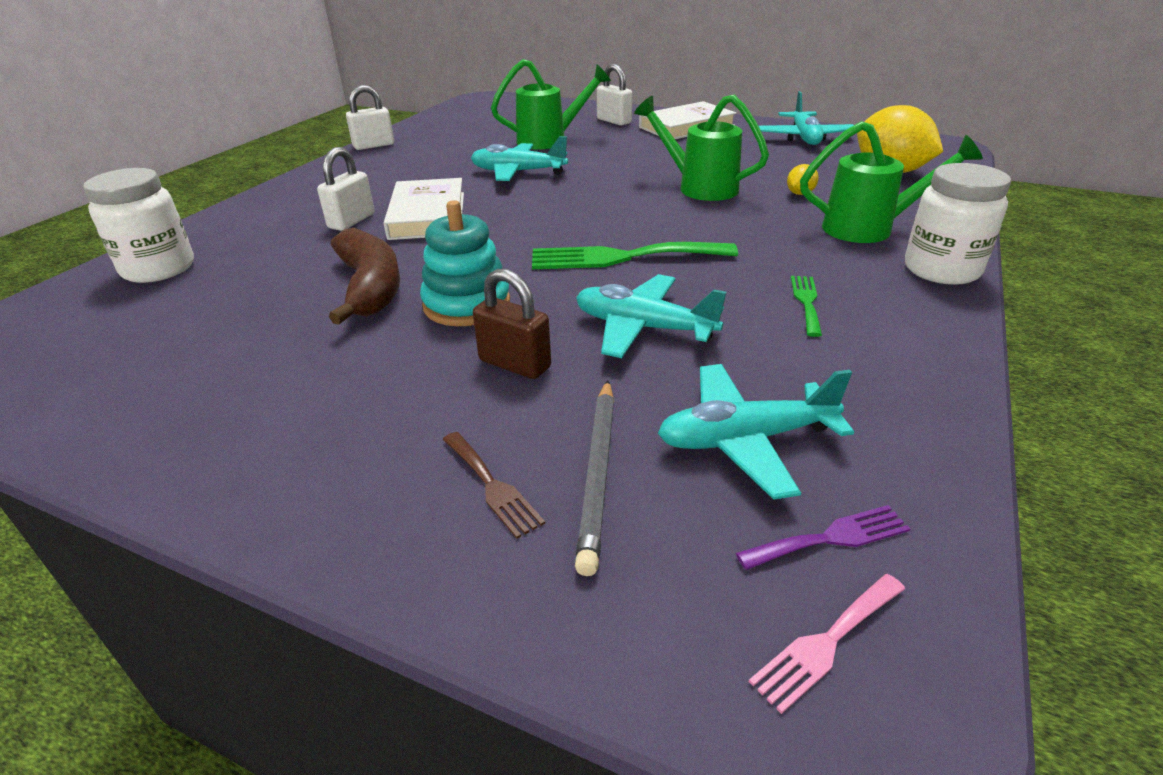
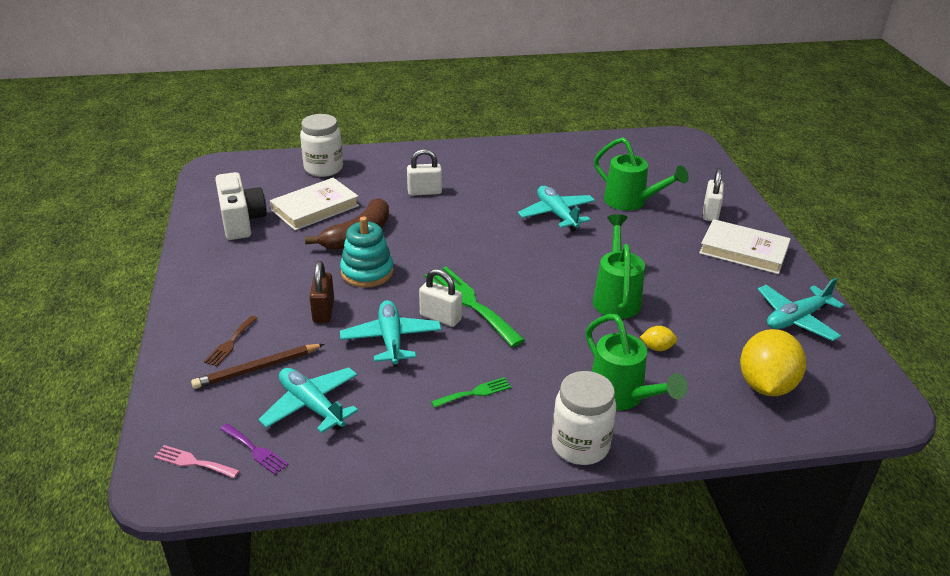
camera: 55 degrees right, 0 degrees up
white padlock [346,85,394,150] -> white padlock moved to [419,269,462,327]
white book [383,178,464,240] -> white book moved to [270,178,359,231]
grey pencil [575,380,614,576] -> brown pencil [191,344,324,389]
none -> white camera [215,172,267,240]

